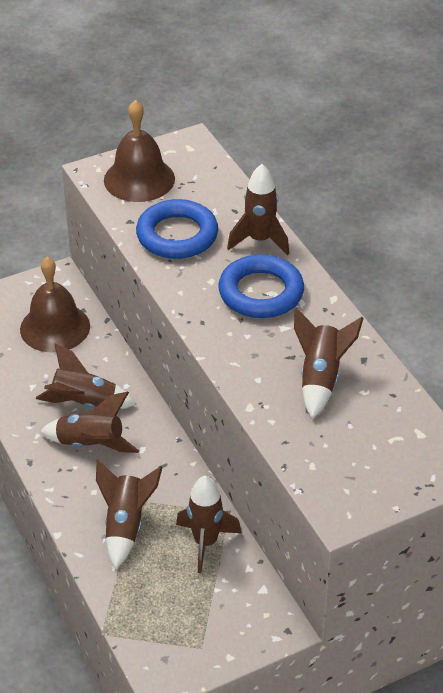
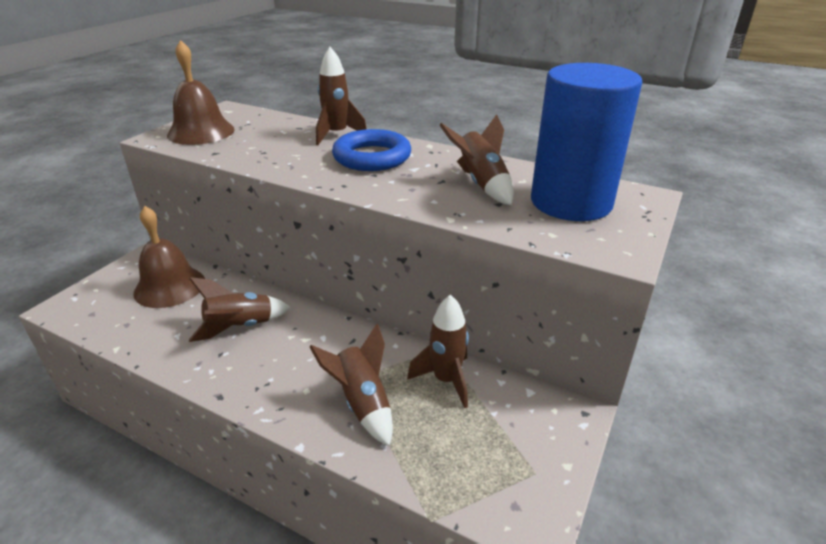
camera: 35 degrees left, 10 degrees down
brown rocket [40,392,139,453] -> none
blue ring [136,199,218,259] -> none
none -> blue cylinder [531,63,642,221]

